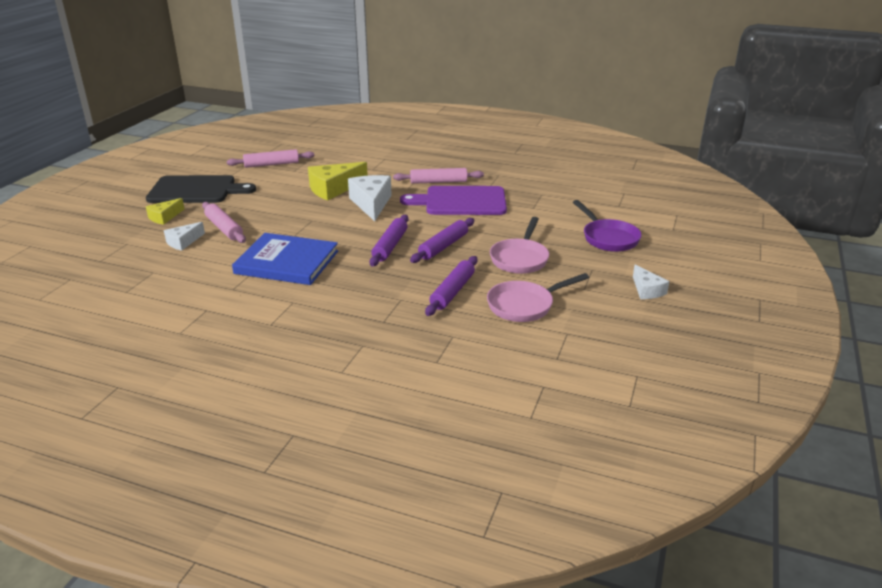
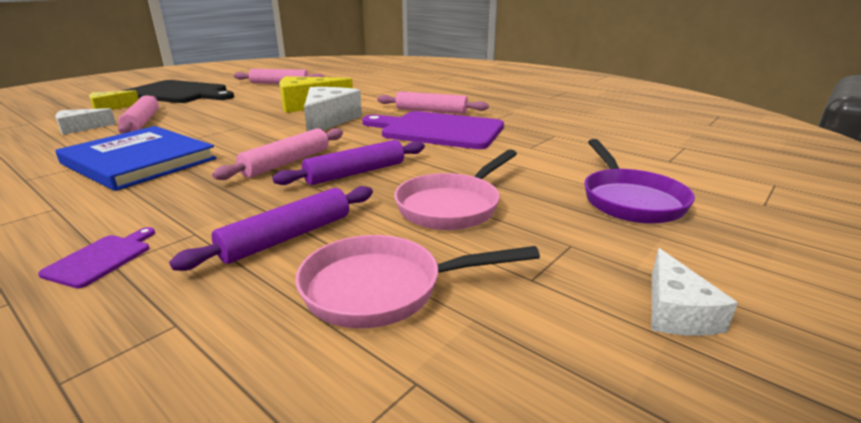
camera: 20 degrees right, 5 degrees down
purple rolling pin [369,215,409,266] -> pink rolling pin [212,128,343,180]
none -> purple cutting board [38,227,155,288]

